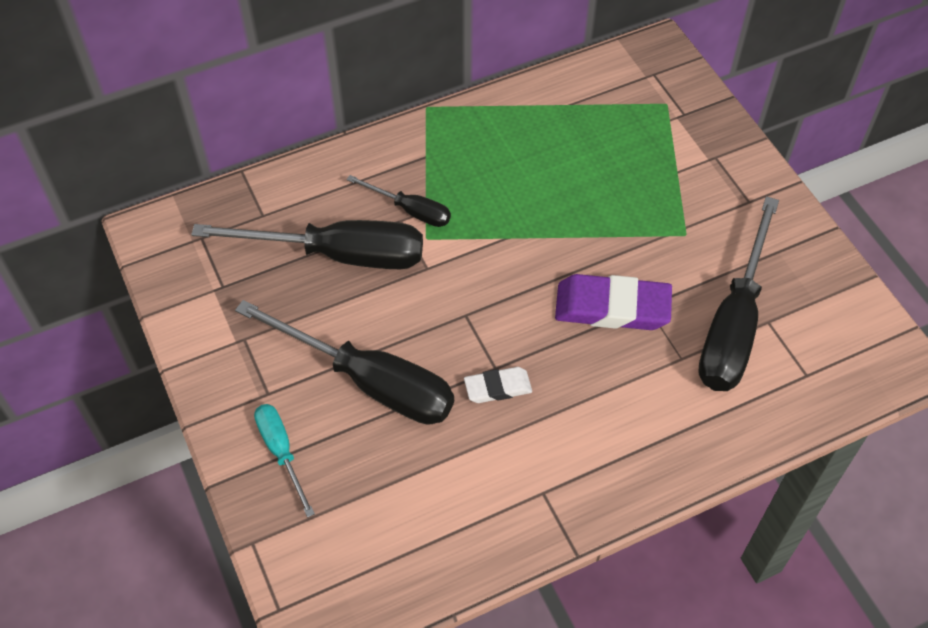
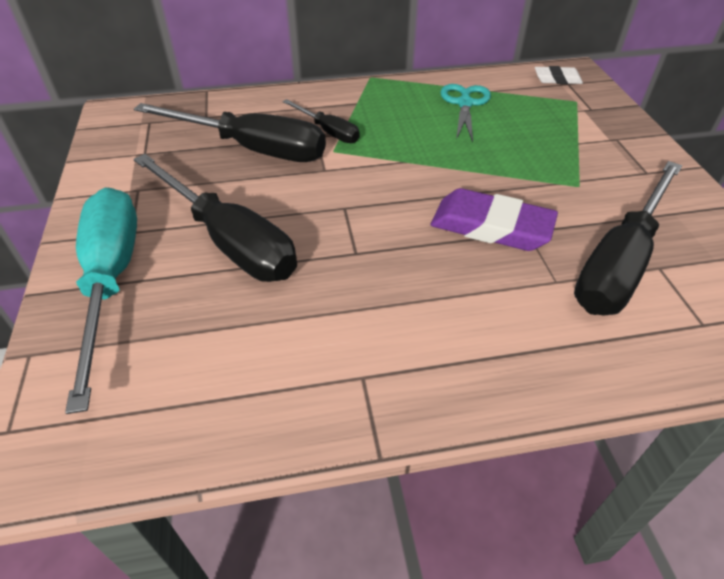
camera: 15 degrees right, 10 degrees down
turquoise screwdriver [254,404,315,518] -> turquoise screwdriver [65,187,137,414], size x1.95
white eraser [464,367,532,403] -> white eraser moved to [535,66,583,84]
none -> turquoise scissors [440,84,491,142]

